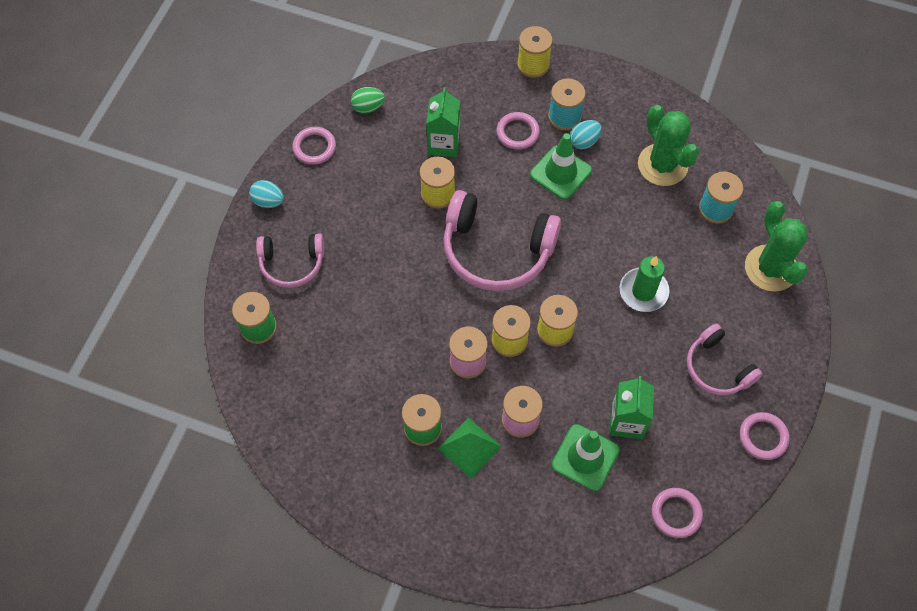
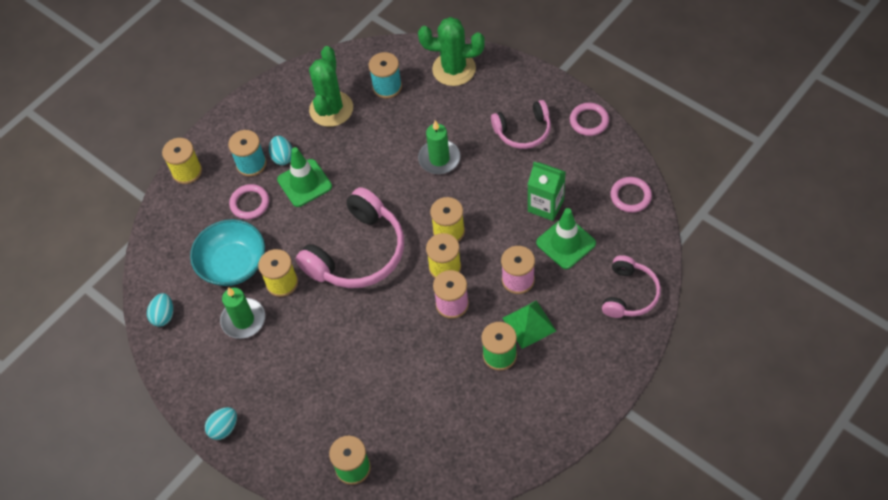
camera: 65 degrees left, 5 degrees down
pink headphones [256,233,324,288] -> pink headphones moved to [602,255,661,318]
pink ring [292,127,336,165] -> none
green egg [351,87,385,114] -> turquoise egg [147,293,173,327]
green carton [426,87,460,157] -> turquoise bowl [190,219,265,286]
green cactus [638,105,699,186] -> green cactus turned 75 degrees counterclockwise [309,46,353,127]
none -> green candle [220,287,265,339]

